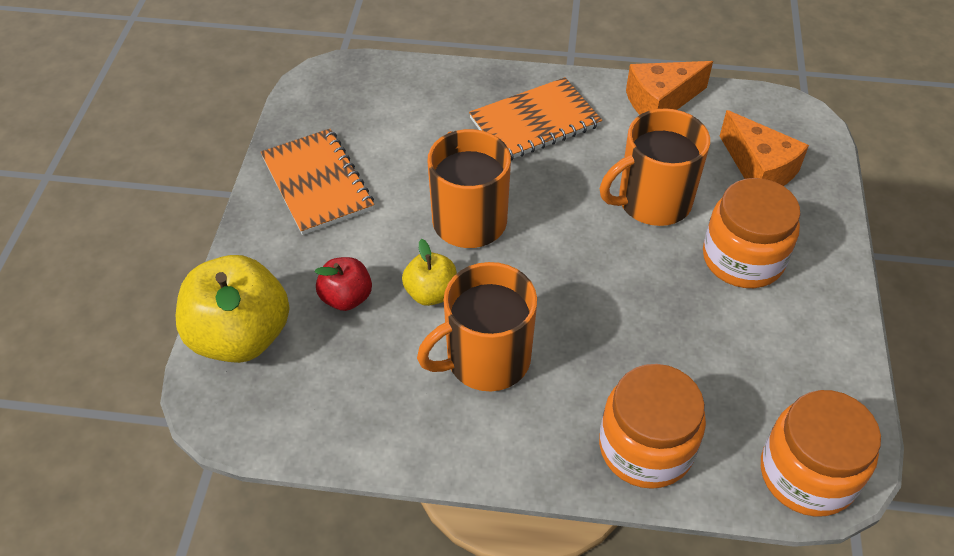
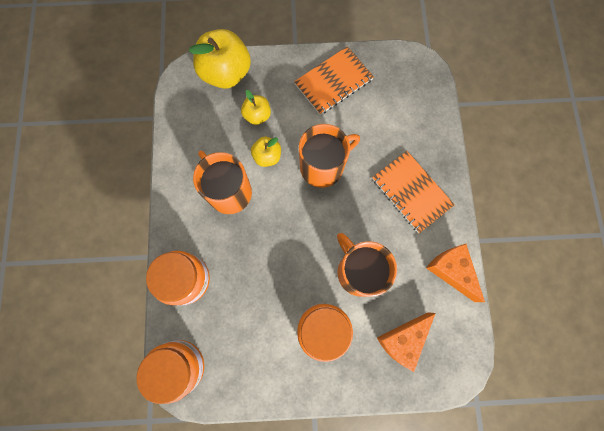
camera: 80 degrees right, 25 degrees up
red apple [315,257,372,311] -> yellow apple [241,90,271,125]

